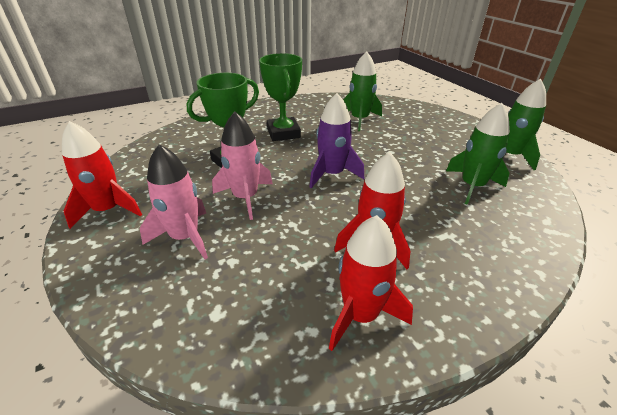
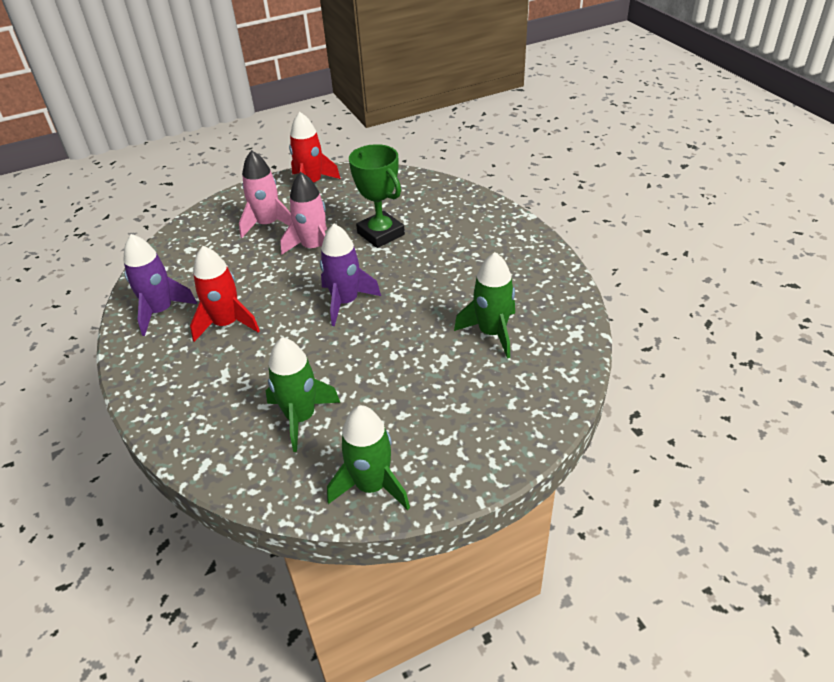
camera: 95 degrees right, 5 degrees up
green trophy [259,53,302,141] -> none
red rocket [329,215,413,351] -> purple rocket [123,234,197,336]

